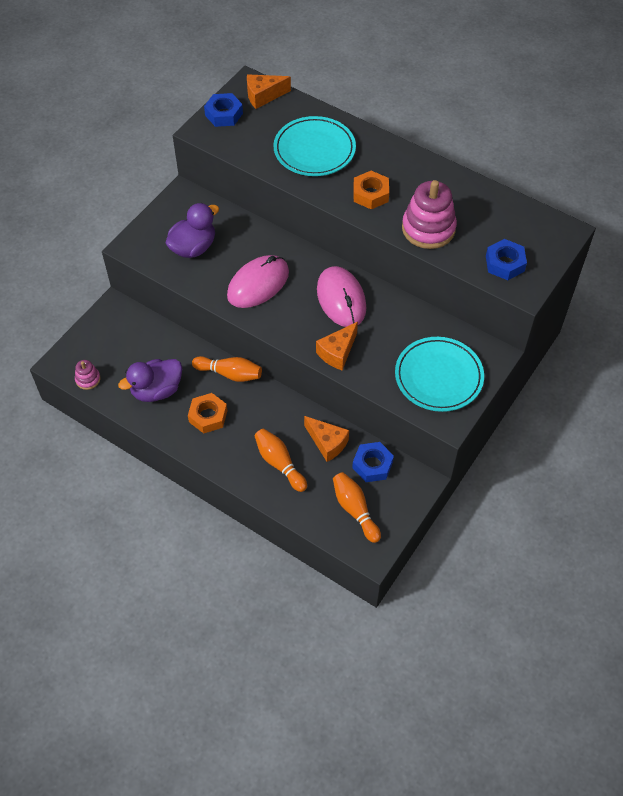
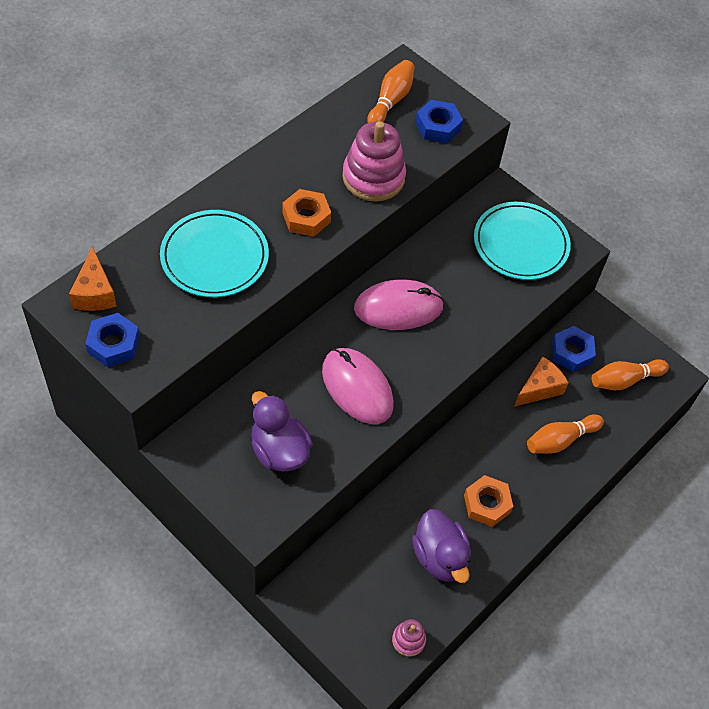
camera: 85 degrees left, 0 degrees up
orange bowling pin [192,356,262,382] -> orange bowling pin moved to [367,60,415,123]
orange cheese [316,322,358,370] -> none

